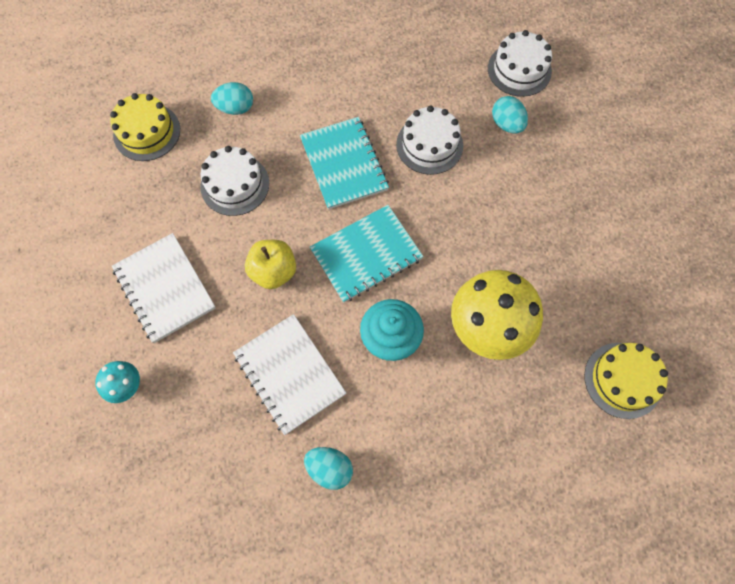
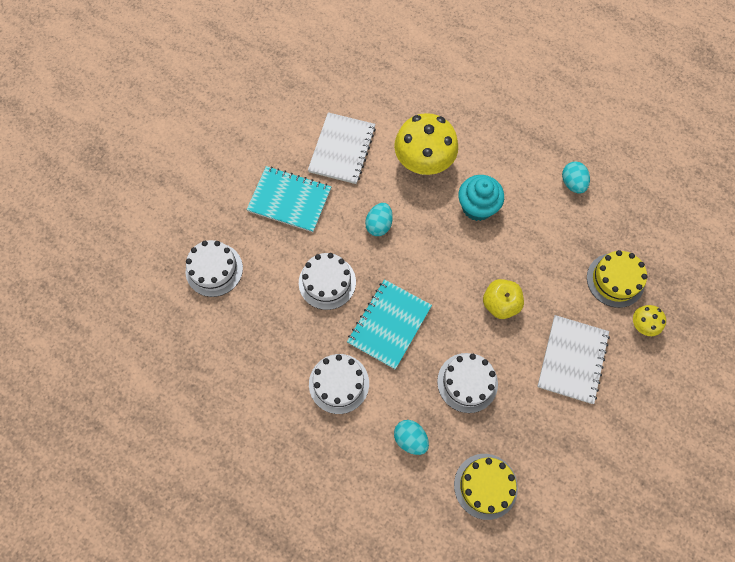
camera: 130 degrees left, 0 degrees up
turquoise mushroom [95,361,140,403] -> yellow mushroom [633,305,666,336]
white notebook [233,314,346,435] -> white notebook moved to [308,112,376,184]
turquoise notebook [310,205,424,303] -> turquoise notebook moved to [247,166,331,232]
turquoise egg [492,96,528,134] -> turquoise egg moved to [365,203,393,236]
yellow cake [584,343,668,419] -> yellow cake moved to [587,250,648,308]
none -> white cake [309,354,369,414]

